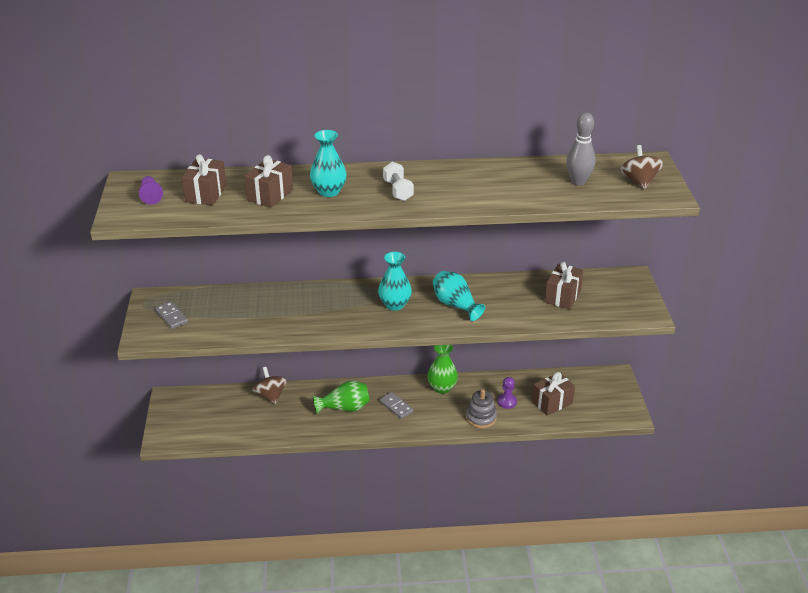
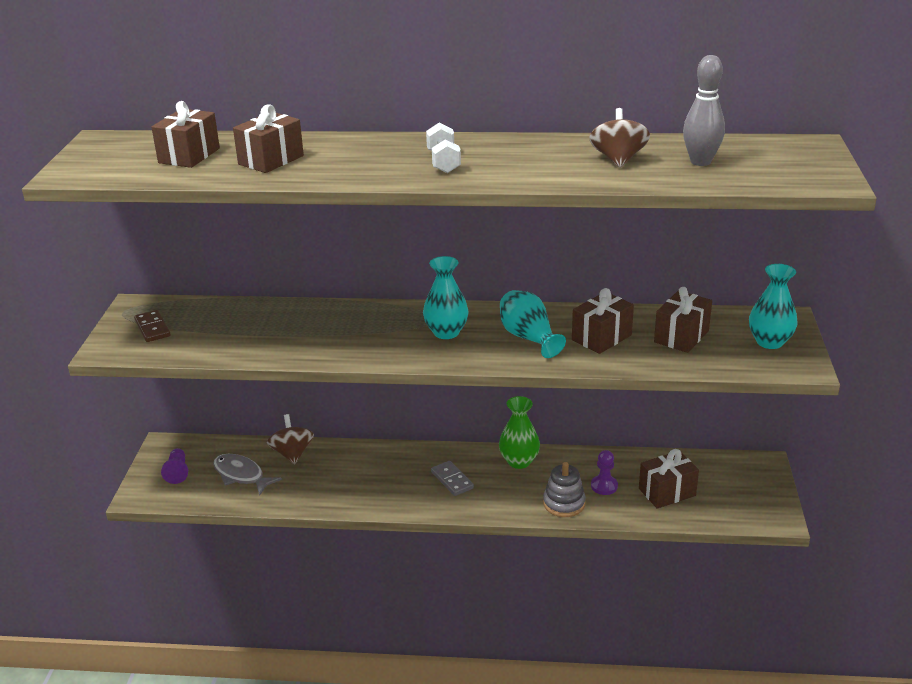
camera: 10 degrees right, 5 degrees down
purple pawn [139,176,163,204] -> purple pawn moved to [161,448,188,484]
grey domino [155,301,188,329] -> brown domino [134,310,171,342]
turquoise vase [310,130,347,197] -> turquoise vase moved to [749,264,797,349]
green vase [313,381,370,414] -> none
brown spinning top [620,145,663,189] -> brown spinning top moved to [589,108,650,168]
none -> grey fish [213,454,282,496]
none -> brown gift [572,288,634,354]

